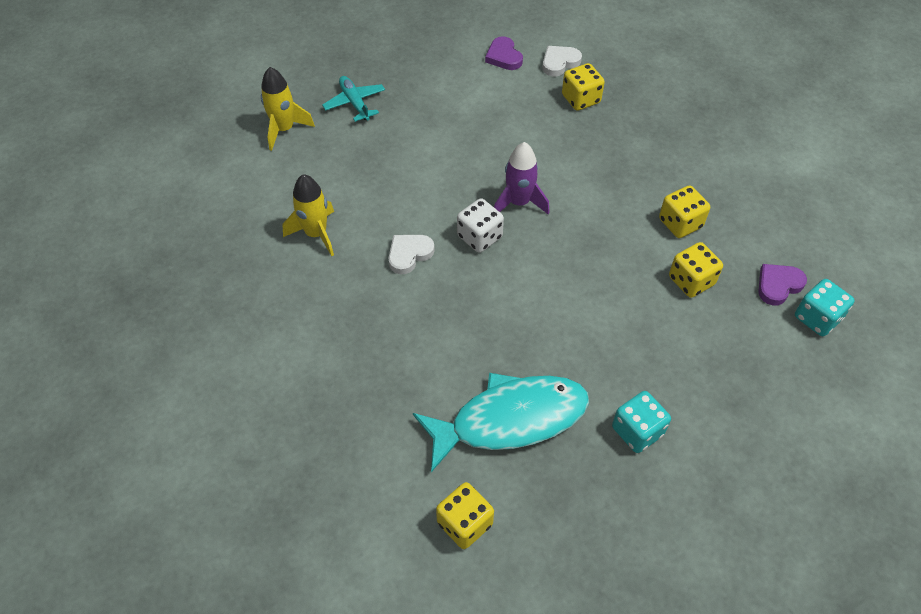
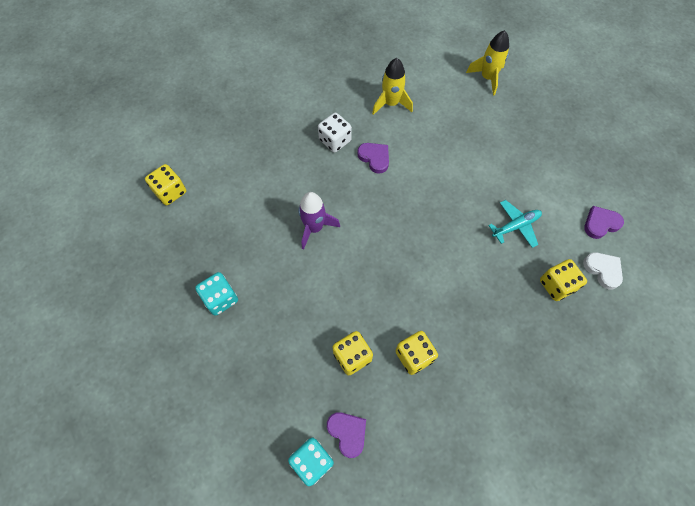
camera: 90 degrees right, 10 degrees up
turquoise plane [322,76,385,122] -> turquoise plane moved to [488,200,542,248]
white heart [388,235,435,274] -> purple heart [357,143,389,174]
turquoise fish [413,373,589,472] -> none
white dice [457,198,504,253] -> white dice moved to [318,113,352,153]
purple rocket [494,142,550,215] -> purple rocket moved to [298,192,340,250]

